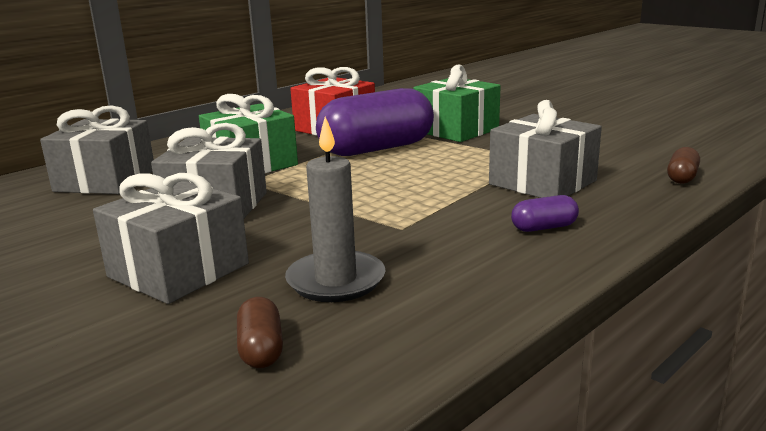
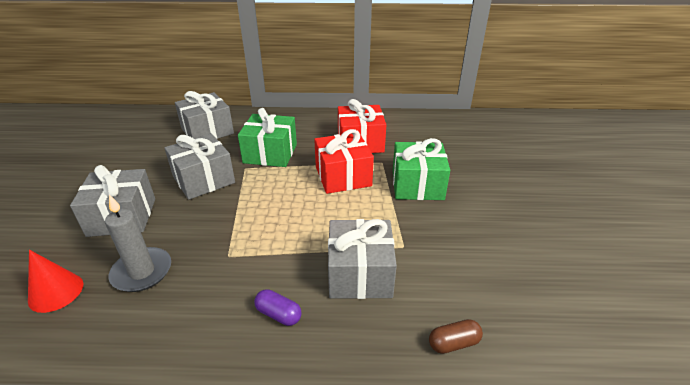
camera: 45 degrees right, 15 degrees up
brown capsule [237,297,283,368] -> red cone [28,250,83,313]
purple capsule [316,88,434,156] -> red gift [314,129,374,194]

